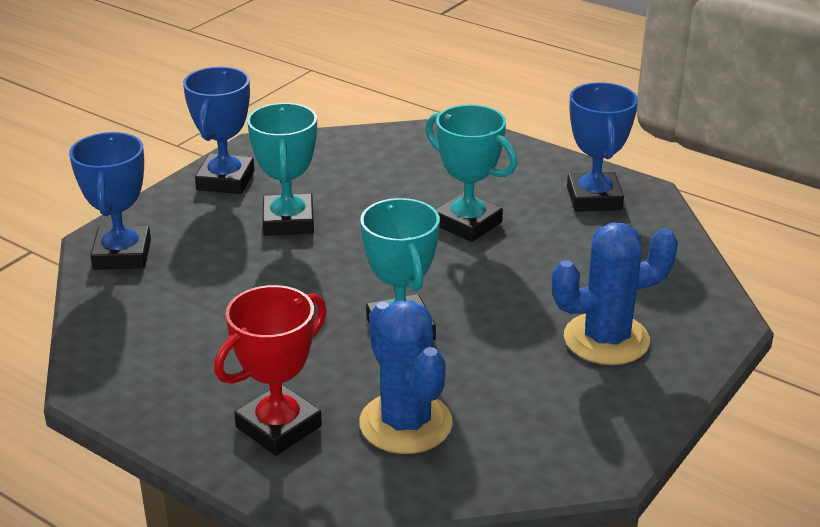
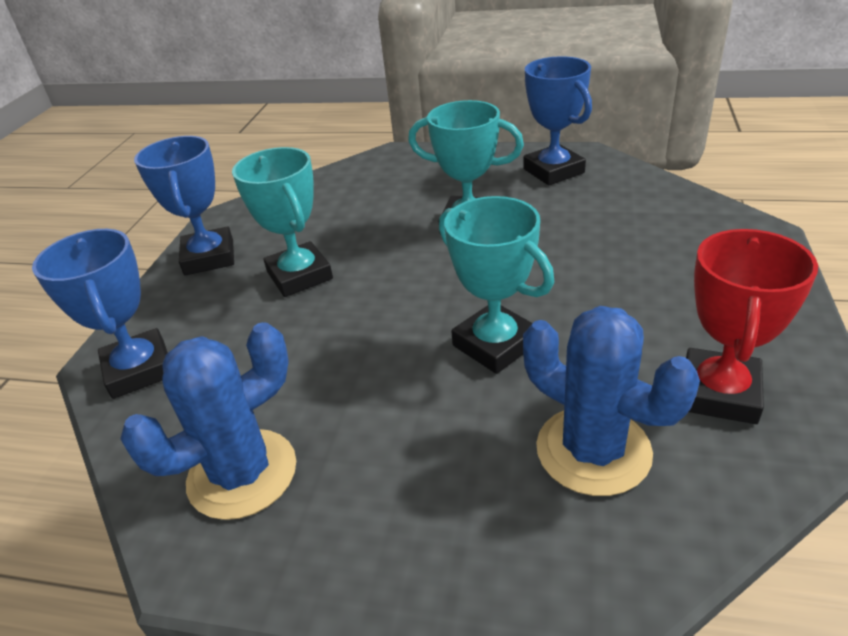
camera: 20 degrees left, 5 degrees up
red trophy [214,285,327,456] -> red trophy moved to [686,229,818,424]
blue cactus [552,222,678,365] -> blue cactus moved to [120,322,296,520]

